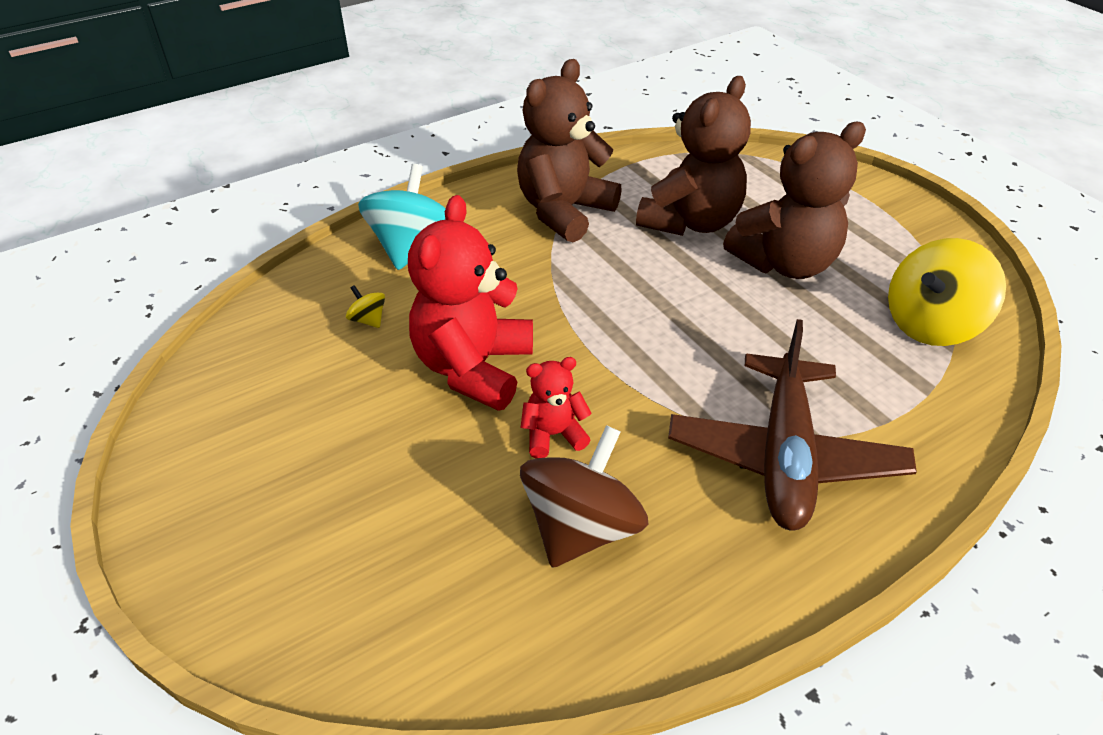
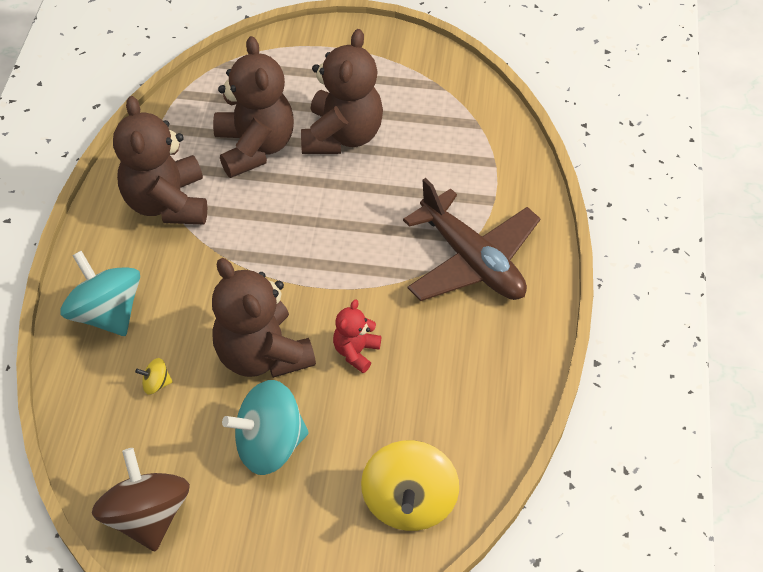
camera: 50 degrees left, 10 degrees up
red teddy bear [408,195,533,411] -> brown teddy bear [212,258,316,378]
brown spinning top [520,425,649,568] -> brown spinning top moved to [92,448,190,552]
yellow spinning top [888,238,1006,346] -> yellow spinning top moved to [361,440,459,531]
none -> turquoise spinning top [222,380,309,475]

